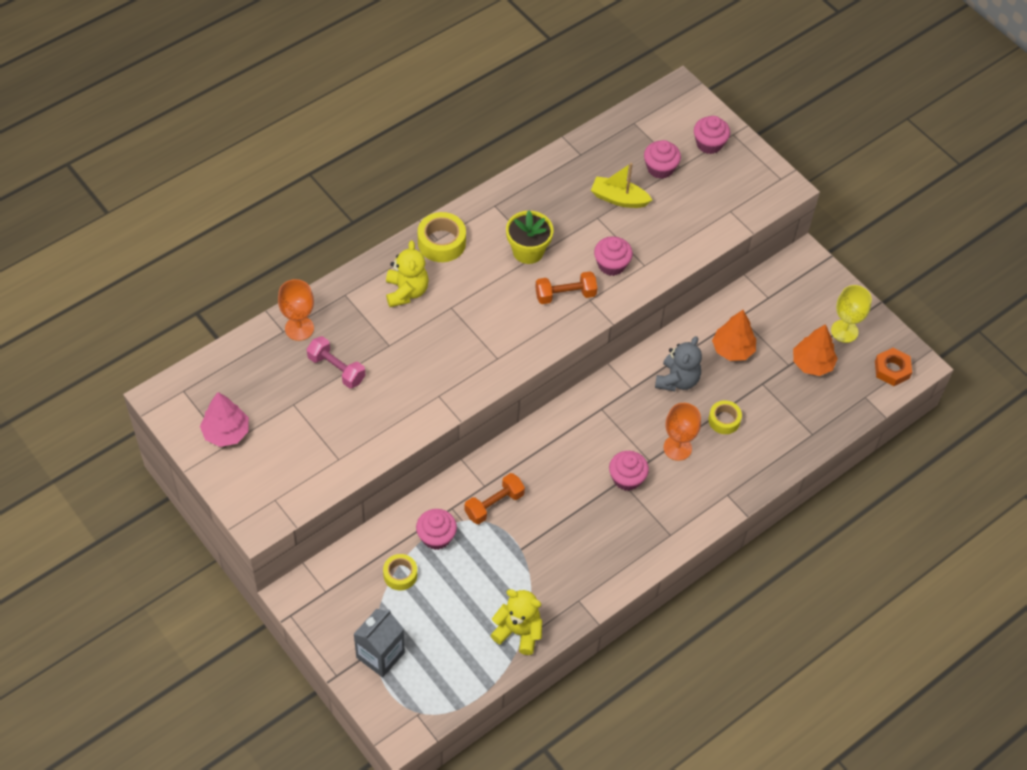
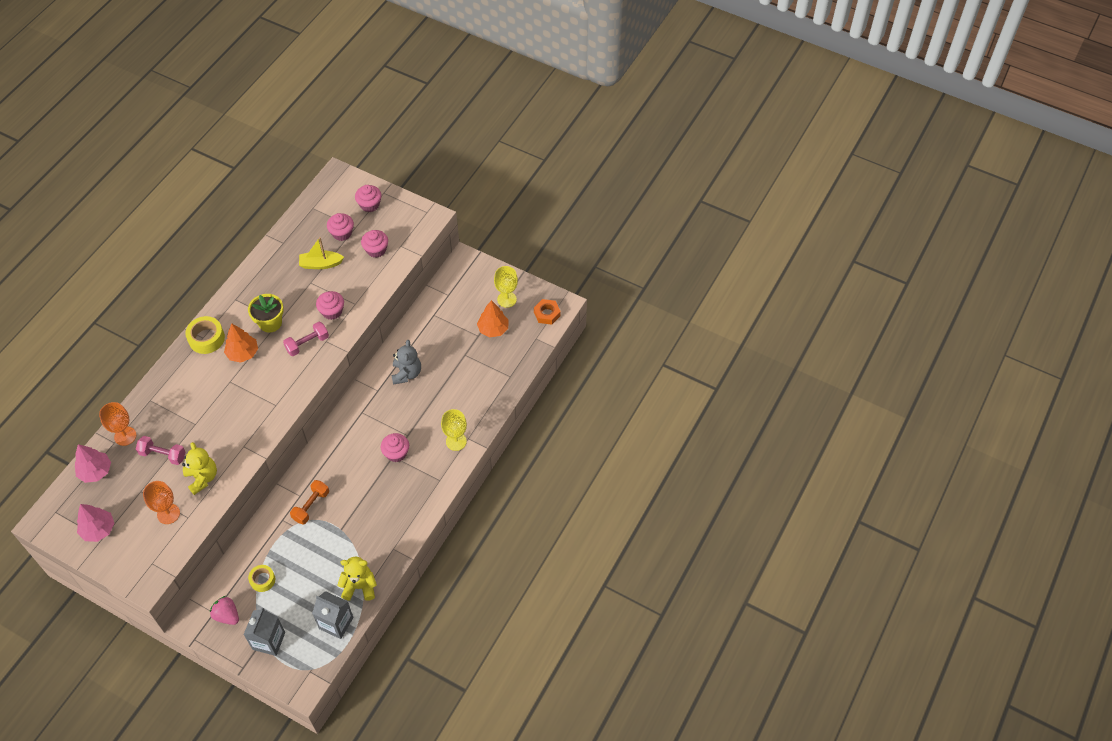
camera: 20 degrees left, 0 degrees up
yellow teddy bear [386,241,429,307] -> yellow teddy bear moved to [182,442,217,495]
pink cupcake [416,509,457,550] -> pink cupcake moved to [361,230,388,258]
orange dumbbell [535,271,597,304] -> pink dumbbell [283,322,329,356]
orange goblet [664,403,701,461] -> orange goblet moved to [143,481,180,524]
yellow tape [708,400,742,434] -> none
orange tree [712,310,756,361] -> orange tree moved to [224,324,258,363]
none -> pink tree [75,444,111,483]
none -> pink strawberry [210,596,239,625]
none -> grey carton [312,591,353,639]
none -> yellow goblet [441,409,467,451]

